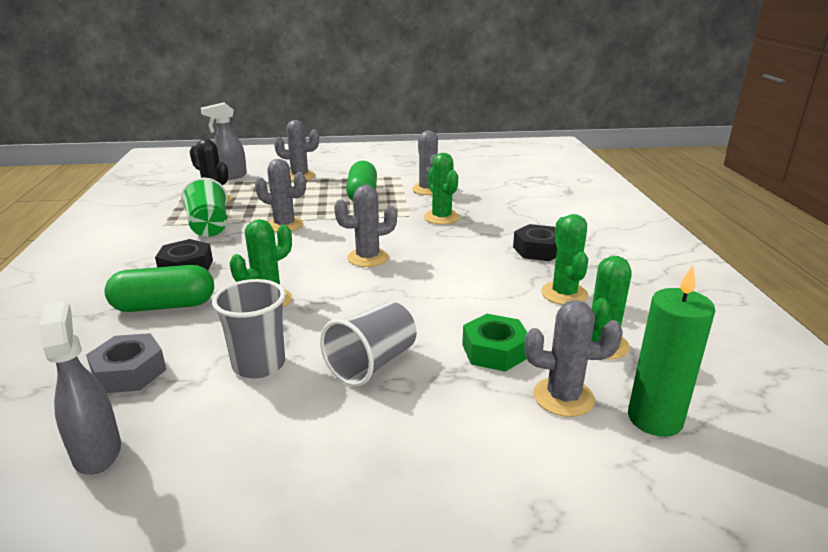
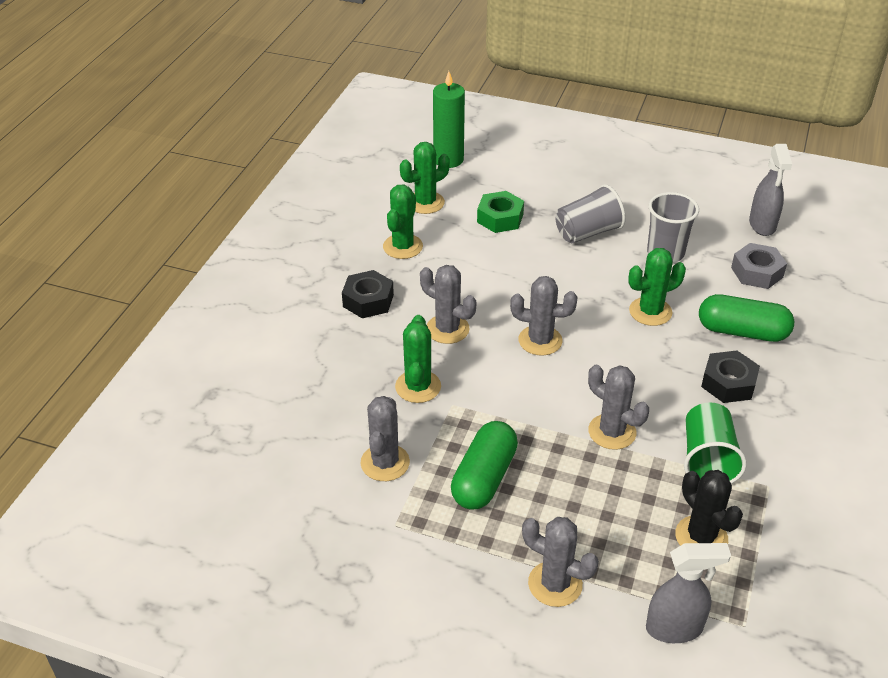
camera: 155 degrees left, 15 degrees up
grey cactus [525,300,623,417] -> grey cactus moved to [420,265,476,344]

